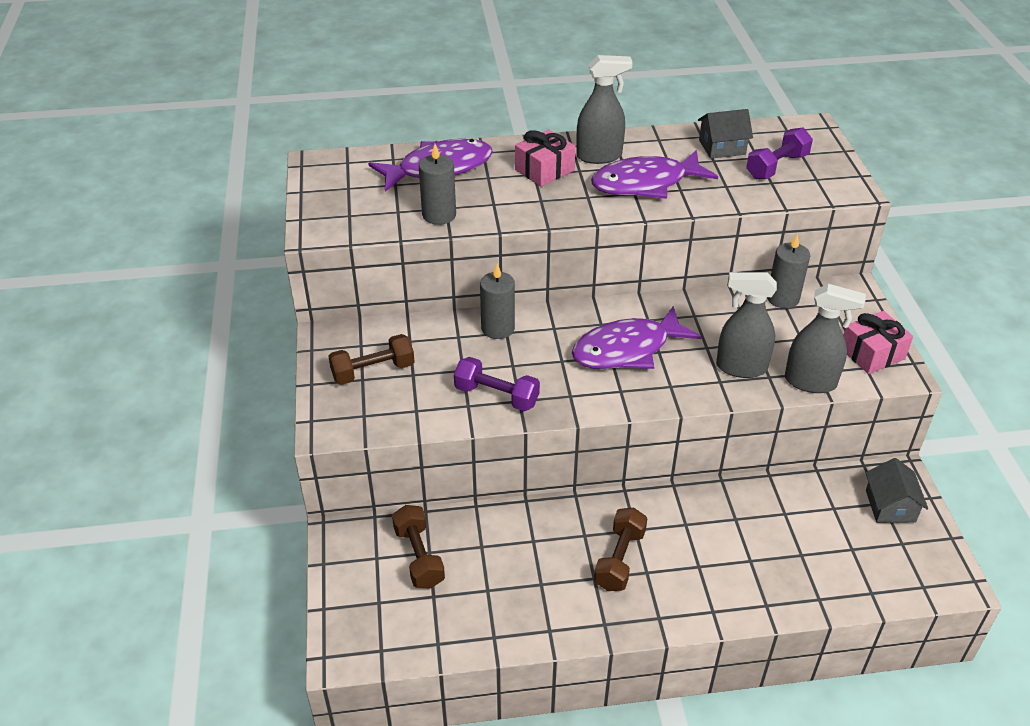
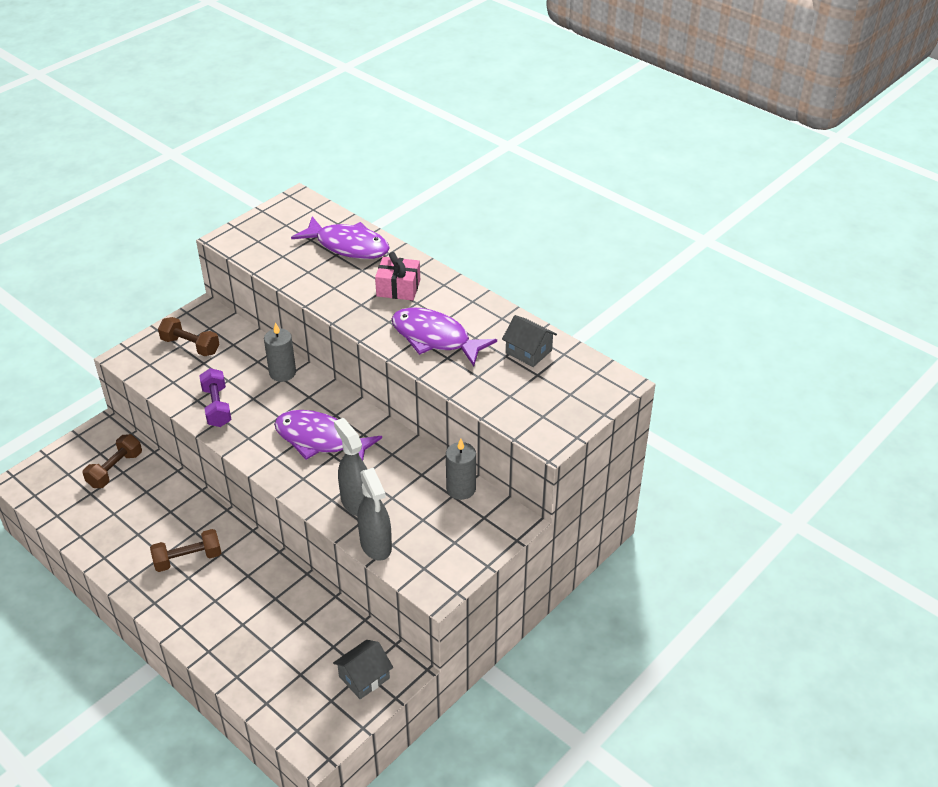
camera: 50 degrees right, 0 degrees up
grey candle [419,144,456,225] -> none
grey spray bottle [577,55,633,164] -> none
purple dumbbell [746,128,813,179] -> none
pink gift [843,311,913,374] -> none

